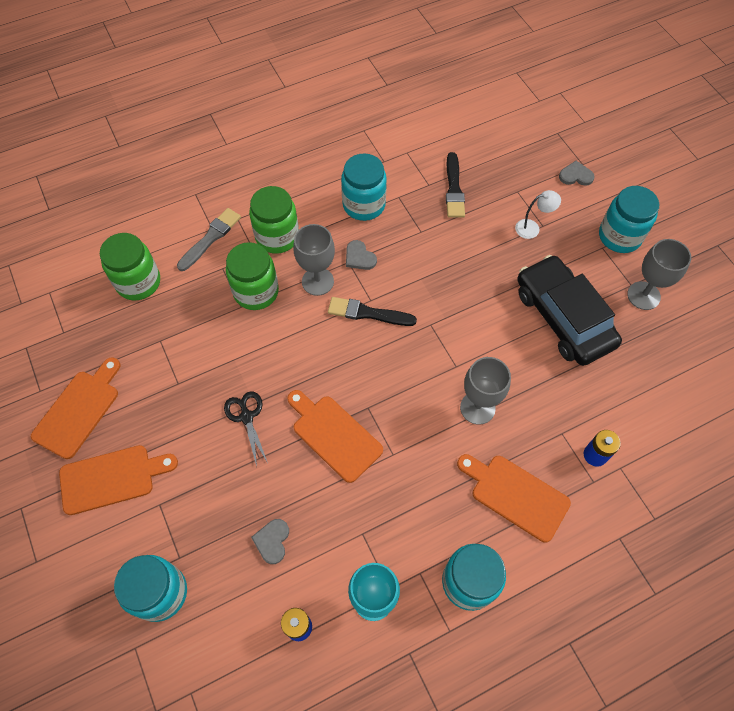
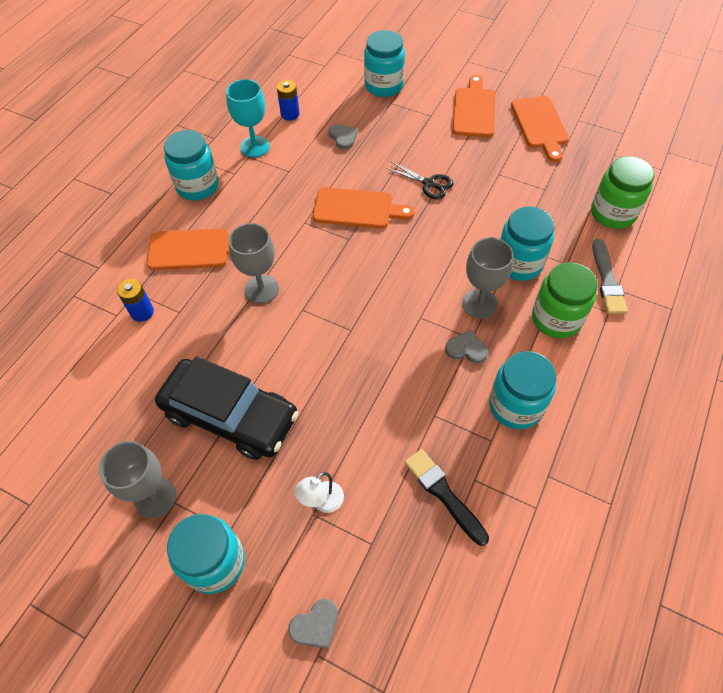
camera: 145 degrees right, 5 degrees down
orange cutting board [59,445,178,515] -> orange cutting board turned 150 degrees clockwise [452,75,495,137]
green jar [226,242,279,310] -> turquoise jar [500,207,554,281]
black brush [328,297,417,326] -> none

